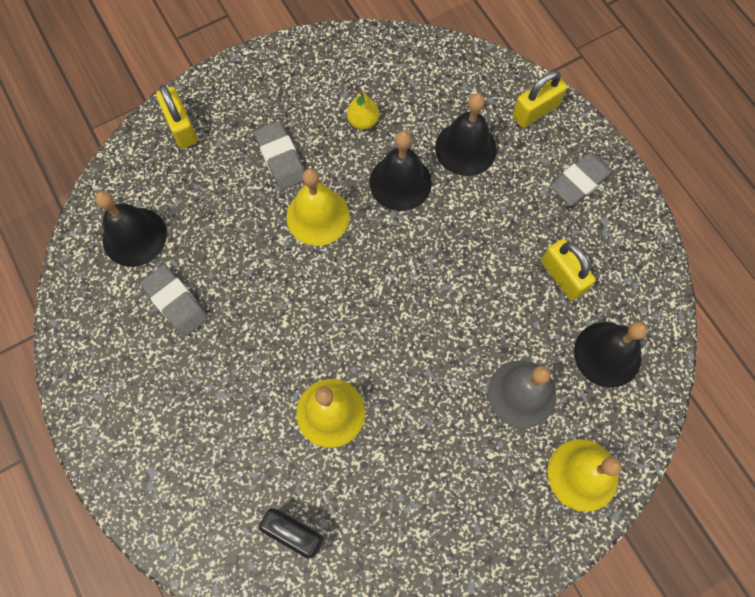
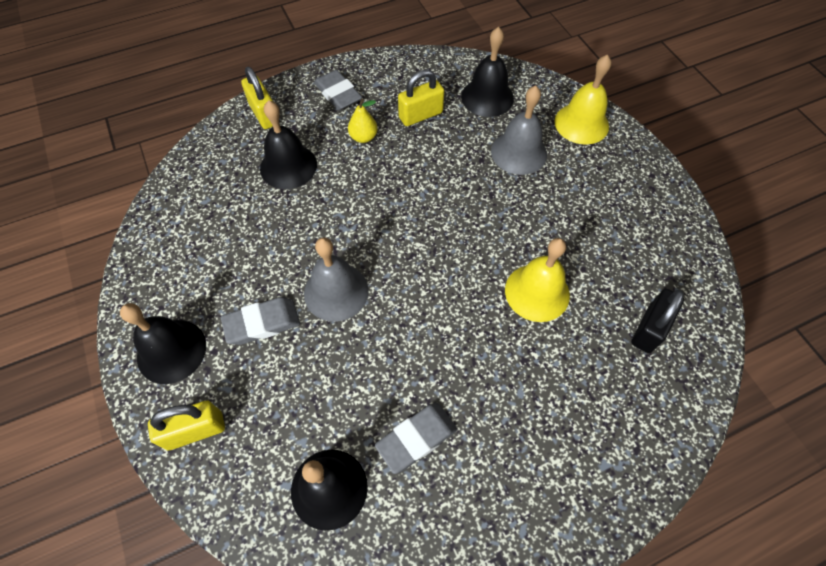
camera: 85 degrees left, 10 degrees down
yellow bell [287,168,350,246] -> grey bell [304,237,369,322]
yellow pear [347,91,379,130] -> yellow pear moved to [348,99,378,143]
black bell [370,131,432,211] -> black bell moved to [120,303,206,384]

